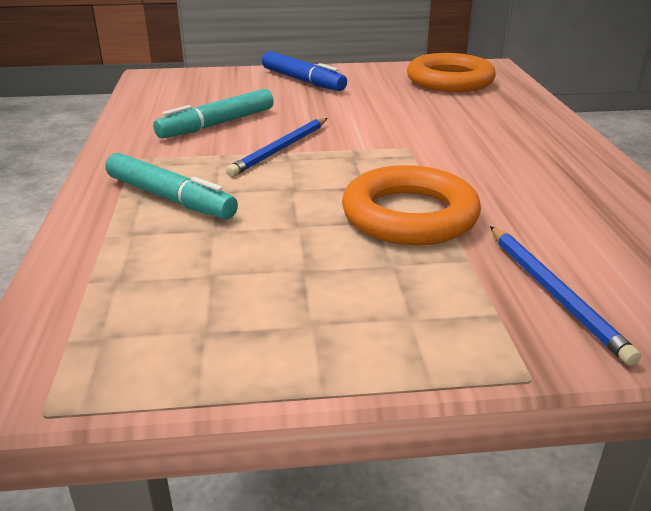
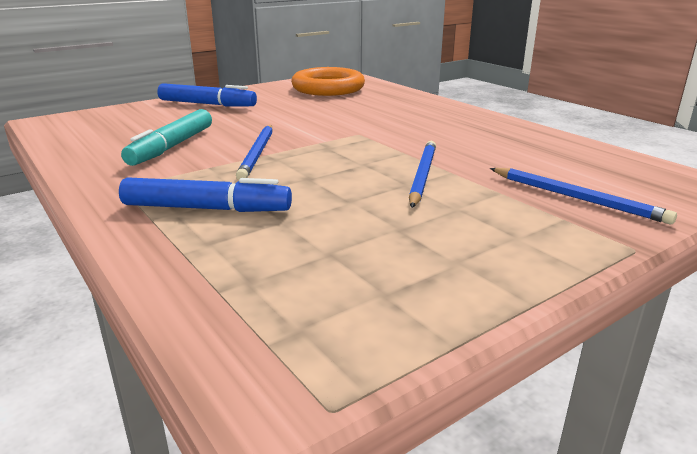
camera: 30 degrees left, 5 degrees down
turquoise marker [105,153,238,219] -> blue marker [119,177,292,212]
orange ring [342,165,481,245] -> blue pencil [409,141,436,208]

